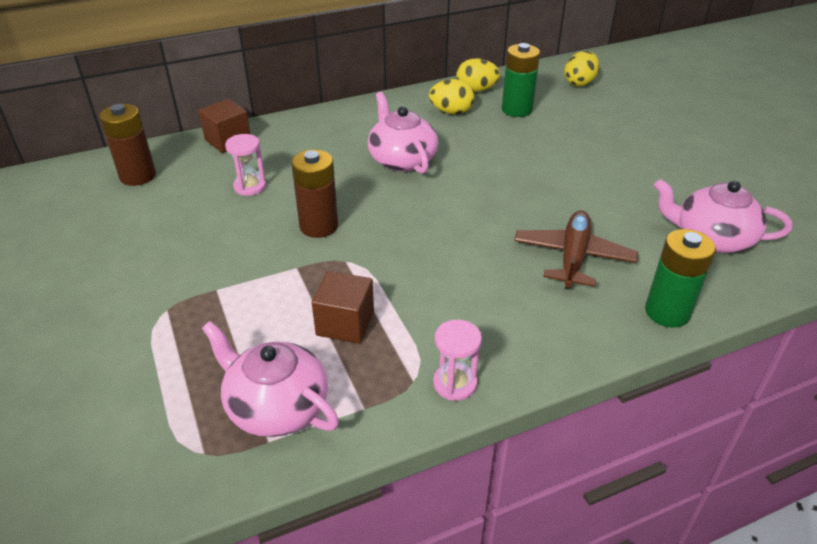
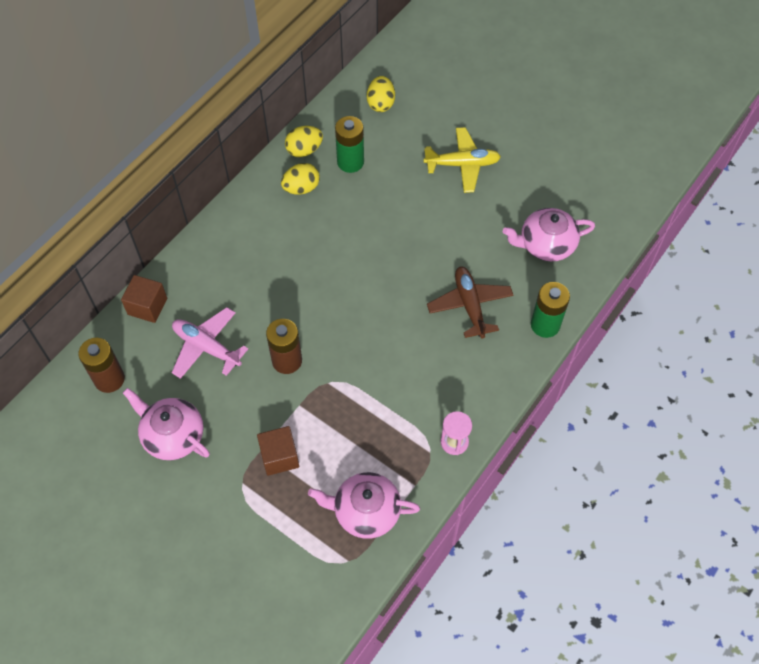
camera: 30 degrees left, 20 degrees up
pink hourglass [225,134,266,196] -> pink plane [172,307,248,379]
brown cube [312,271,374,344] -> brown cube moved to [257,426,299,476]
pink teapot [368,92,438,174] -> pink teapot moved to [123,388,210,460]
none -> yellow plane [424,127,501,193]

